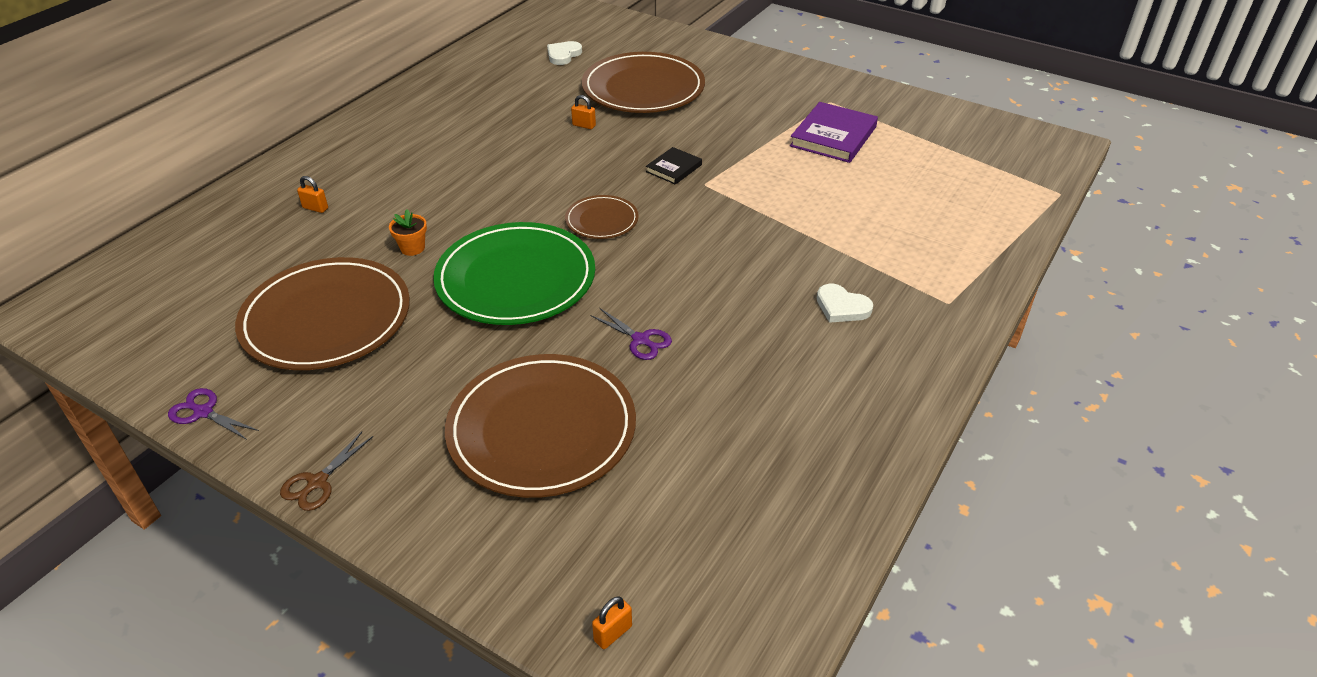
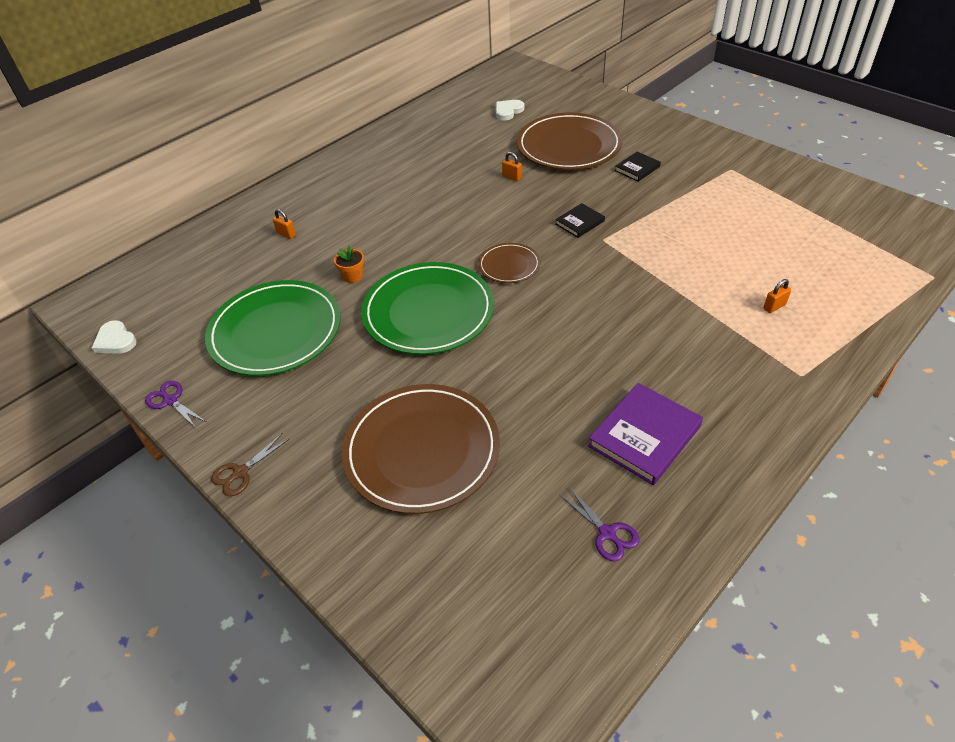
camera: 15 degrees right, 5 degrees up
brown plate [235,257,410,370] -> green plate [205,280,341,376]
purple scissors [591,308,672,360] -> purple scissors moved to [560,487,639,561]
orange padlock [592,596,632,649] -> orange padlock moved to [763,279,791,313]
purple book [790,102,878,163] -> purple book moved to [588,383,703,485]
white heart [817,284,873,323] -> white heart moved to [92,320,137,354]
none -> black book [615,152,661,182]

